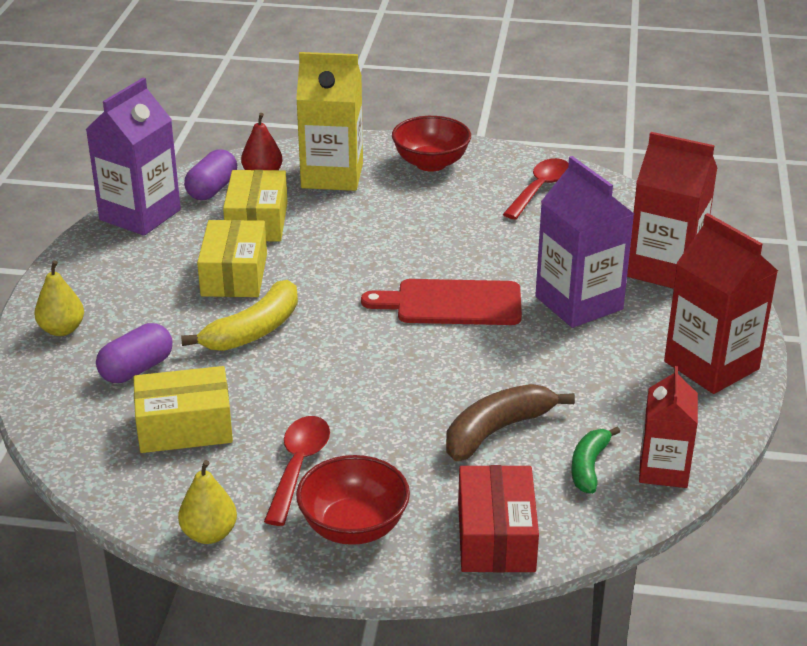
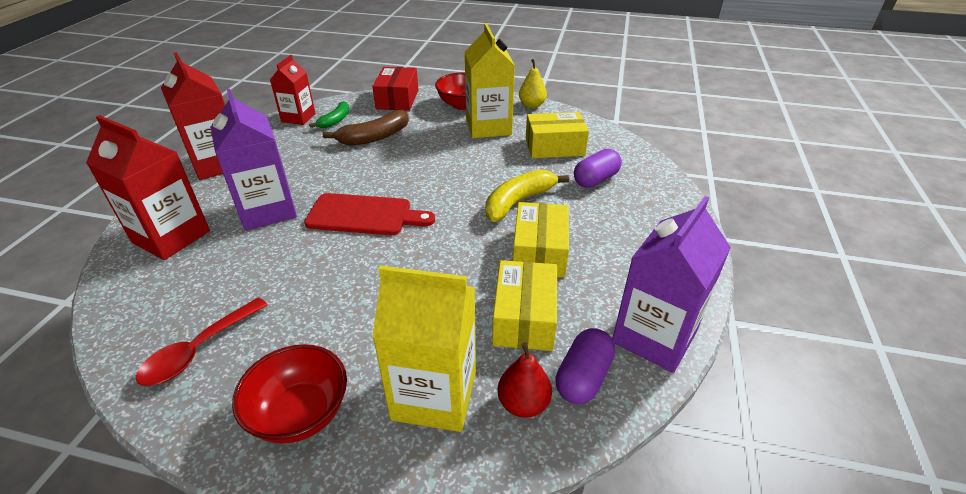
camera: 175 degrees left, 5 degrees up
yellow pear [34,260,84,336] -> none
red spoon [264,416,330,526] -> yellow carton [465,23,515,138]

